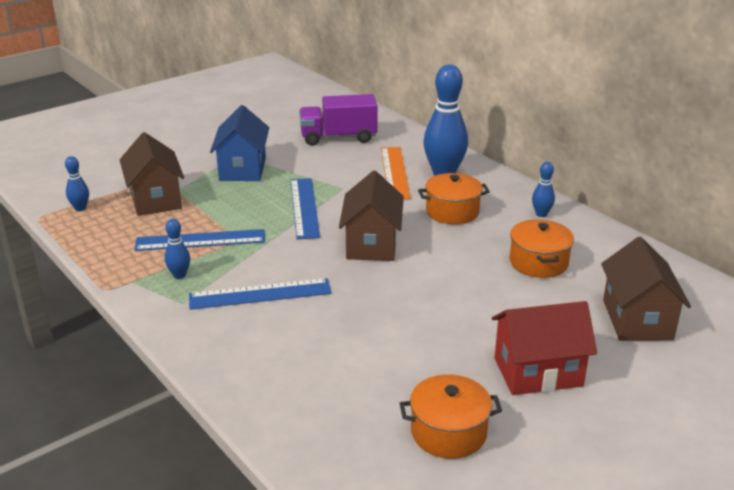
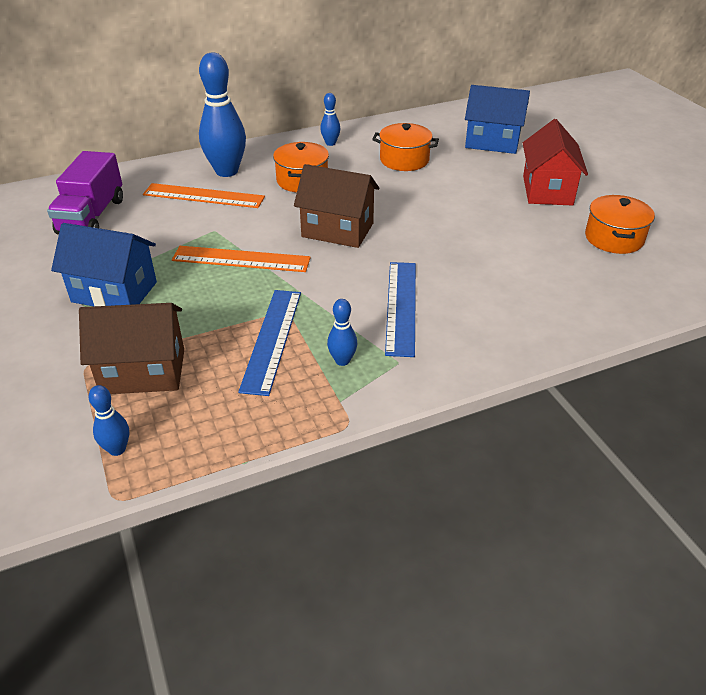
camera: 75 degrees left, 10 degrees up
blue ruler [291,178,320,239] -> orange ruler [172,246,311,272]
brown house [601,237,691,341] -> blue house [465,85,530,154]

